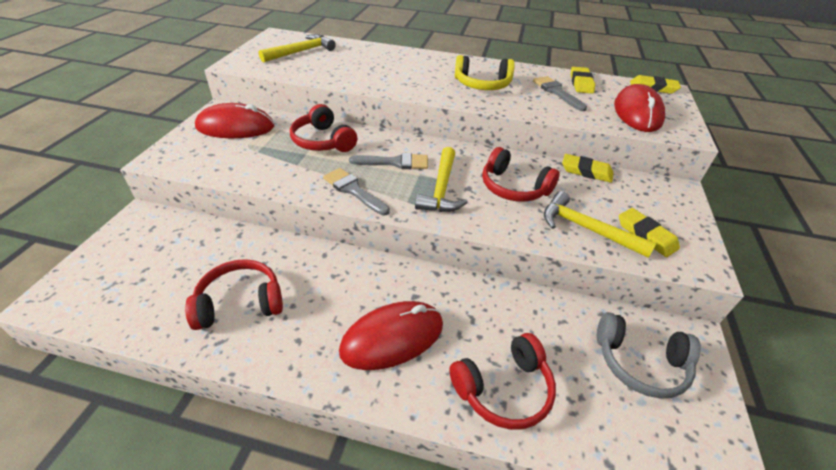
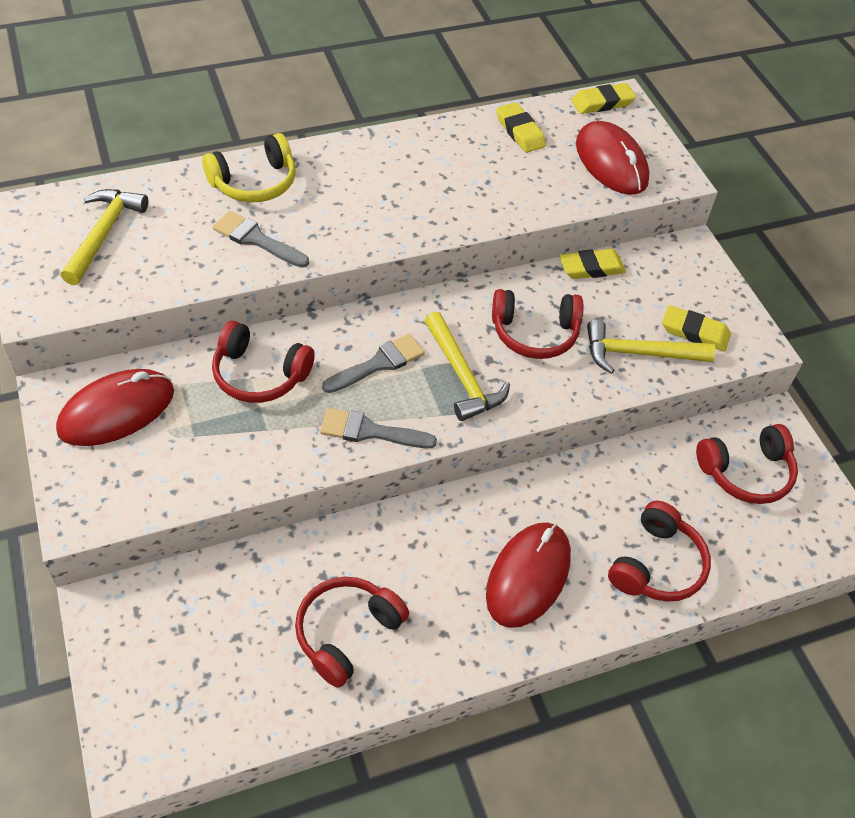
camera: 35 degrees left, 10 degrees up
yellow headphones [455,55,515,90] -> yellow headphones moved to [202,133,295,203]
grey brush [533,76,587,111] -> grey brush moved to [213,211,309,268]
grey headphones [597,312,701,399] -> red headphones [696,424,798,504]

